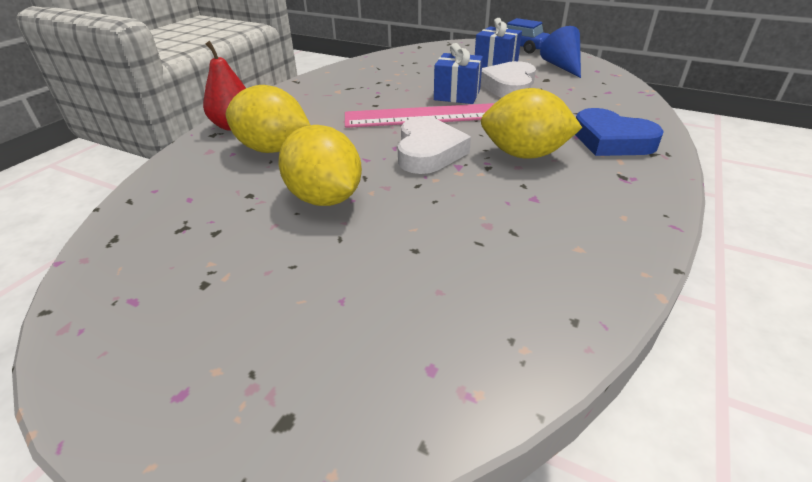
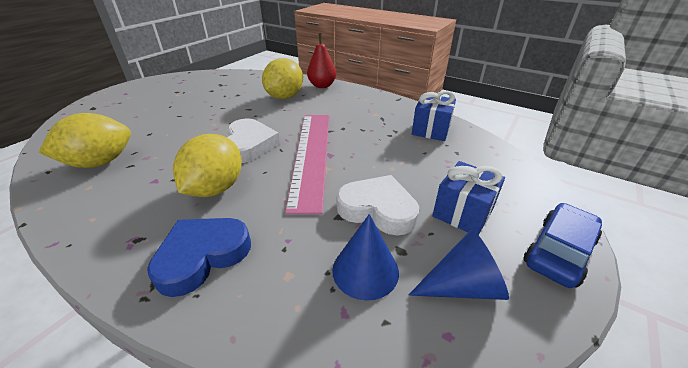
camera: 95 degrees right, 0 degrees up
yellow lemon [278,125,362,206] -> yellow lemon moved to [38,113,131,168]
white heart [398,117,471,174] -> white heart turned 105 degrees counterclockwise [227,118,280,163]
blue gift [434,43,483,104] -> blue gift moved to [412,91,456,141]
none -> blue cone [332,214,399,301]

